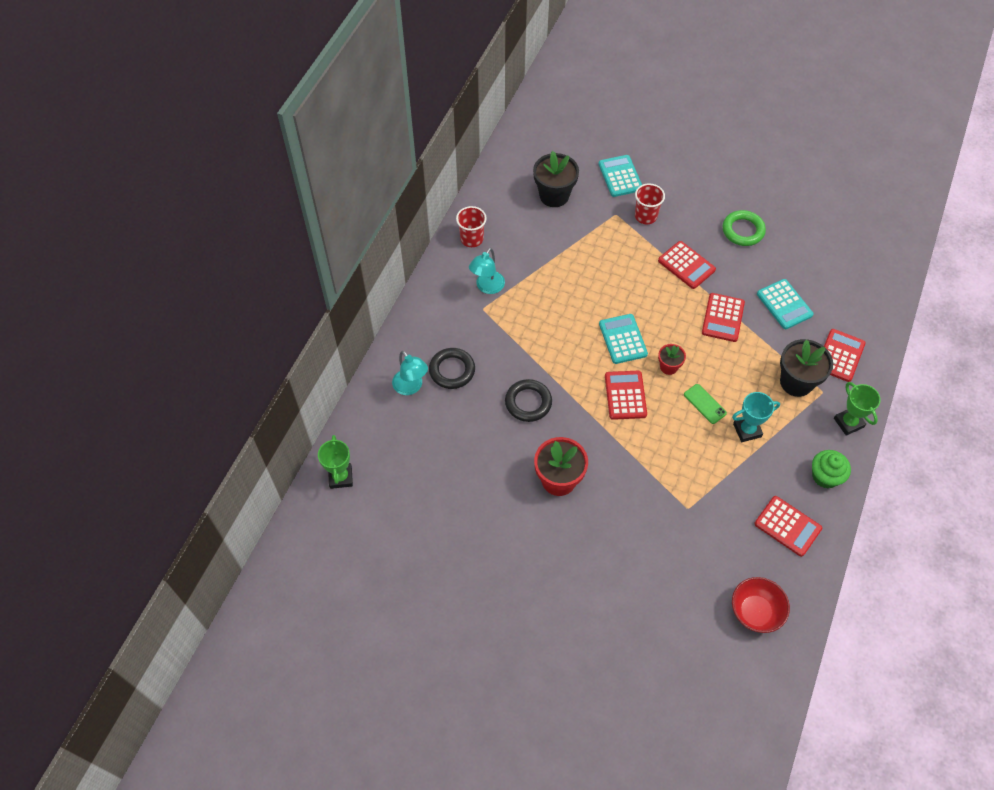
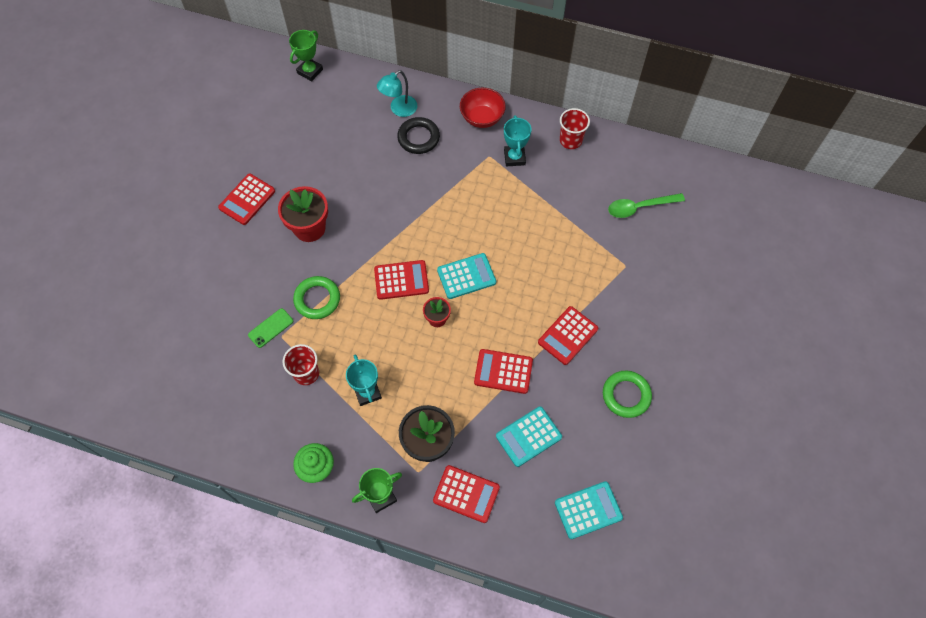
camera: 85 degrees right, 5 degrees up
green trophy [318,435,353,489] -> green trophy turned 45 degrees counterclockwise [289,30,323,81]
turquoise lamp [469,248,505,294] -> turquoise trophy [504,115,531,166]
black ring [505,379,552,422] -> none
black flower pot [533,151,579,207] -> green spoon [608,193,685,218]
turquoise calculator [598,155,642,197] -> turquoise calculator moved to [555,481,623,539]
red cup [635,183,665,224] -> red cup moved to [283,344,319,385]
green phone [684,384,727,424] -> green phone moved to [248,308,293,348]
red bowl [732,577,790,633] -> red bowl moved to [460,88,506,128]
red calculator [754,496,822,557] -> red calculator moved to [218,174,275,225]
none -> green ring [293,276,340,319]

